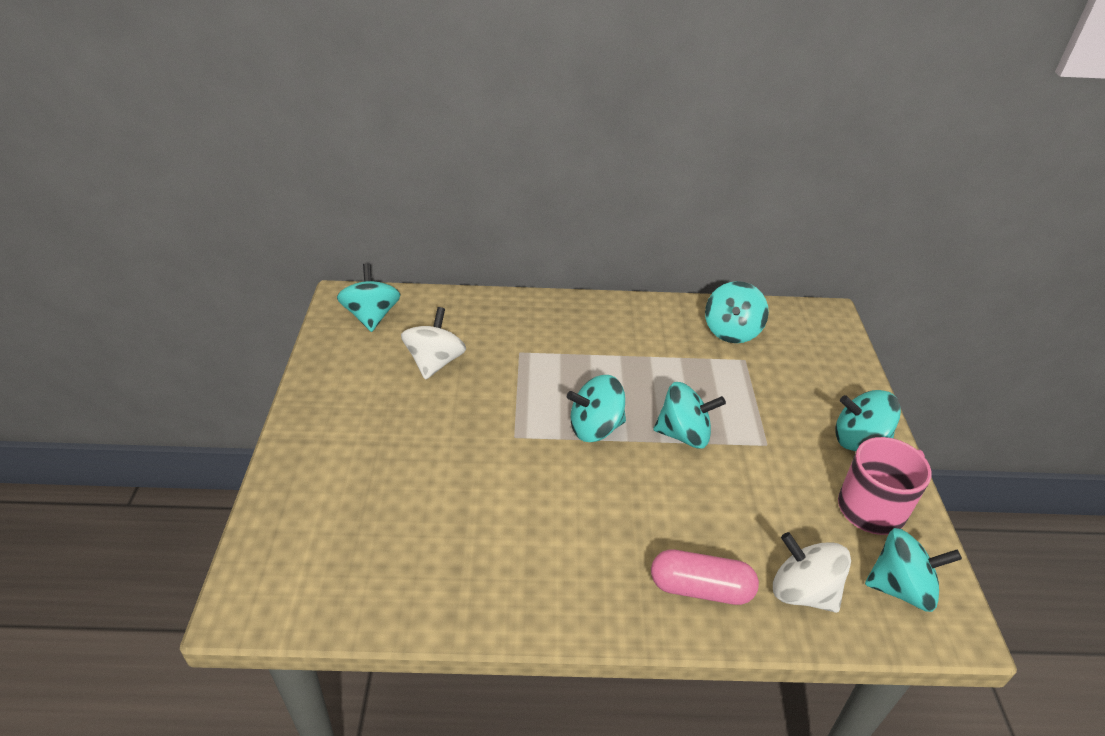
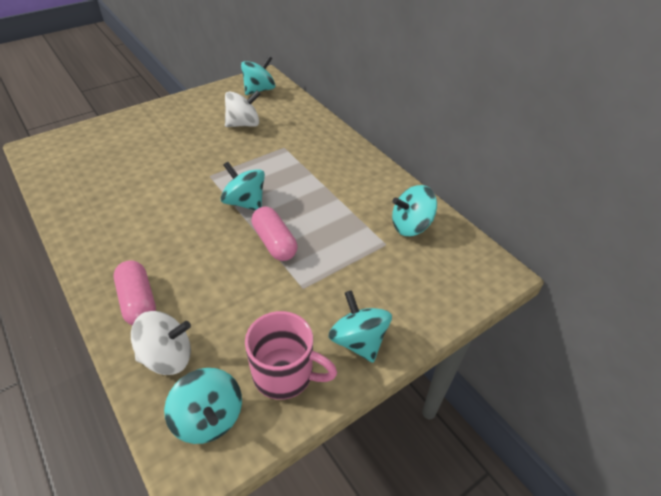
camera: 55 degrees right, 5 degrees up
turquoise spinning top [654,382,726,449] -> pink capsule [252,207,297,261]
white spinning top [773,532,851,613] -> white spinning top turned 75 degrees clockwise [131,311,191,375]

